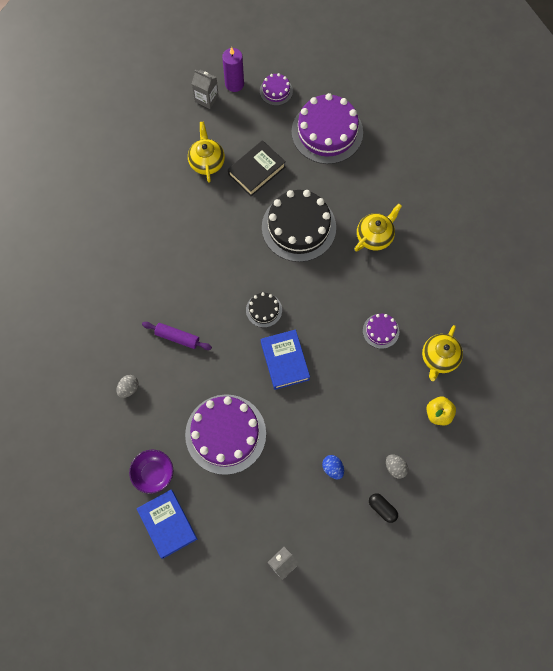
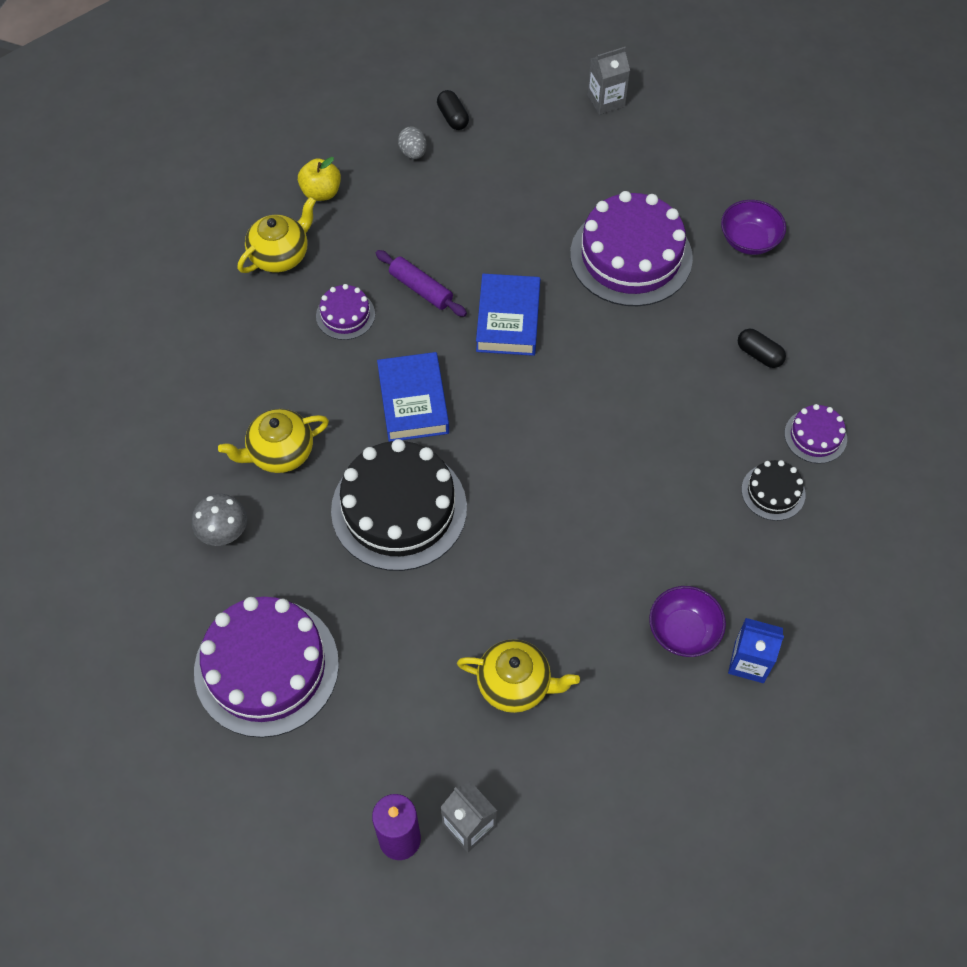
camera: 160 degrees left, 10 degrees down
grey egg [117,375,139,398] -> black capsule [738,329,786,368]
blue book [137,490,197,559] -> blue book moved to [377,352,449,442]
purple rolling pin [142,322,212,350] -> purple rolling pin moved to [376,250,467,317]
yellow teapot [188,122,225,183] -> yellow teapot turned 90 degrees counterclockwise [457,639,580,713]
black book [228,140,286,196] -> none
black cake [246,292,282,328] -> black cake moved to [741,460,806,521]
purple cake [260,73,293,106] -> purple cake moved to [784,404,847,464]
blue egg [322,455,344,479] -> none
none -> grey mushroom [192,494,247,546]
none -> purple bowl [649,586,726,657]
none -> blue carton [728,618,784,683]

